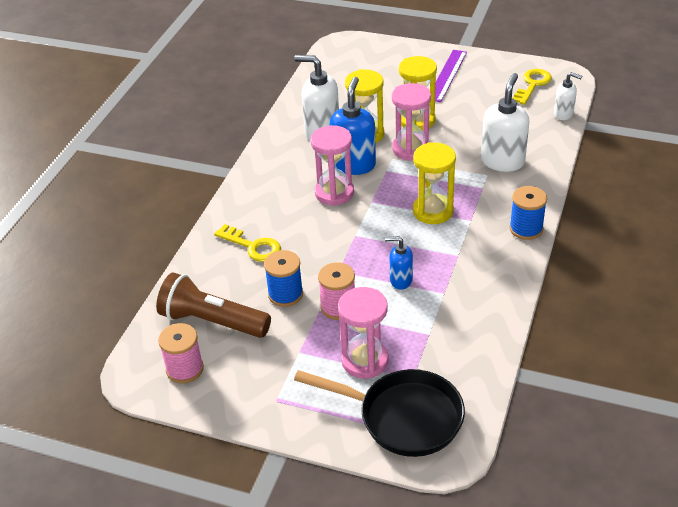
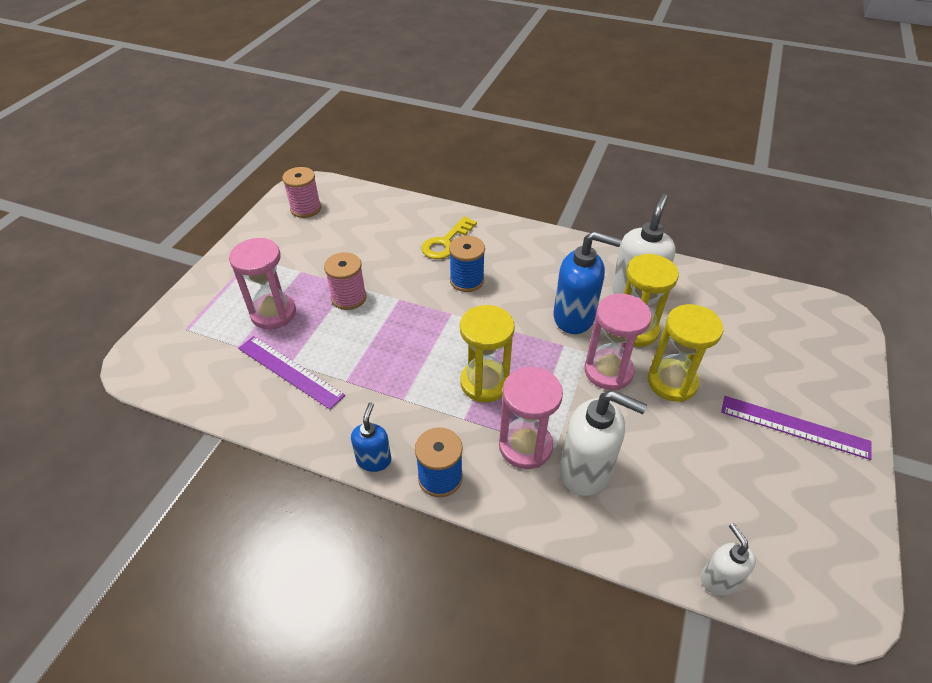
camera: 90 degrees right, 5 degrees up
brown flashlight [156,273,271,338] -> none
blue spool [264,250,303,307] -> blue spool moved to [449,236,485,292]
black pan [294,369,465,457] -> none
pink hourglass [311,125,354,206] -> pink hourglass moved to [499,367,563,469]
blue soap dispenser [385,236,413,290] -> blue soap dispenser moved to [351,403,391,472]
yellow key [512,69,552,105] -> none
white soap dispenser [554,72,582,120] -> white soap dispenser turned 135 degrees clockwise [700,523,756,595]
none -> purple ruler [238,336,345,410]

